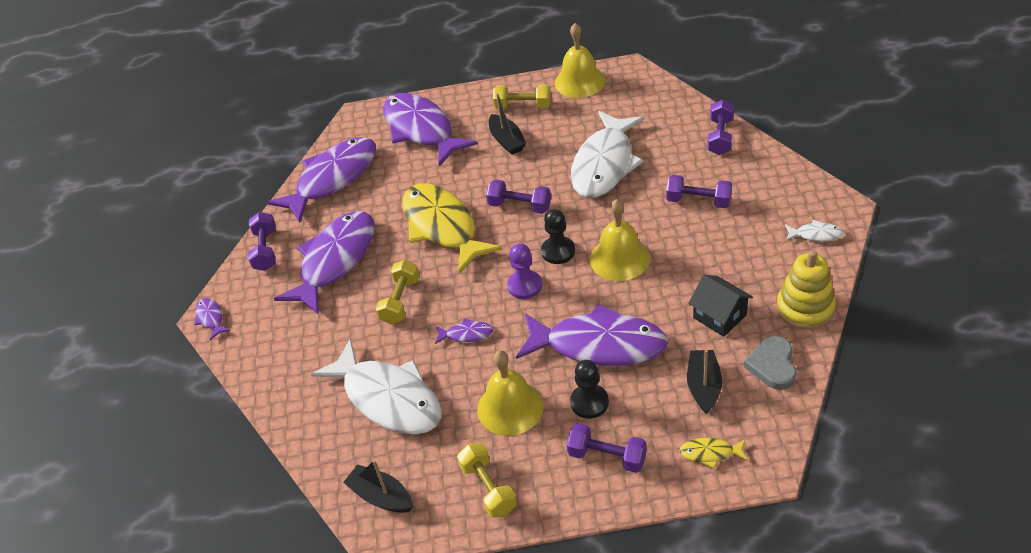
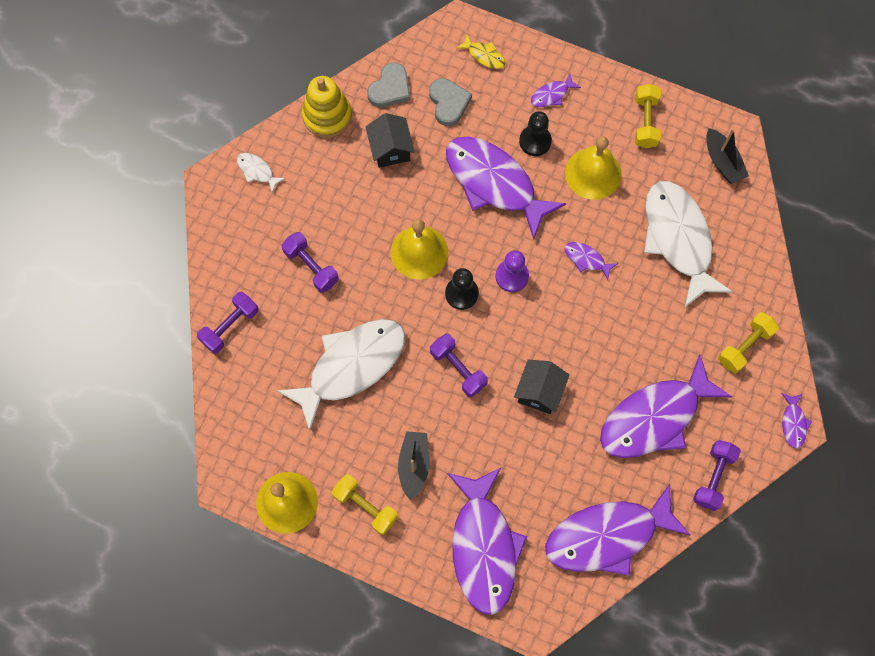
camera: 155 degrees left, 25 degrees up
yellow dumbbell [376,260,420,324] -> yellow dumbbell moved to [718,312,779,373]
yellow fish [402,183,502,274] -> black house [514,360,569,414]
purple dumbbell [567,423,647,473] -> purple fish [531,73,581,107]
black boat [687,350,722,414] -> grey heart [429,78,472,126]

